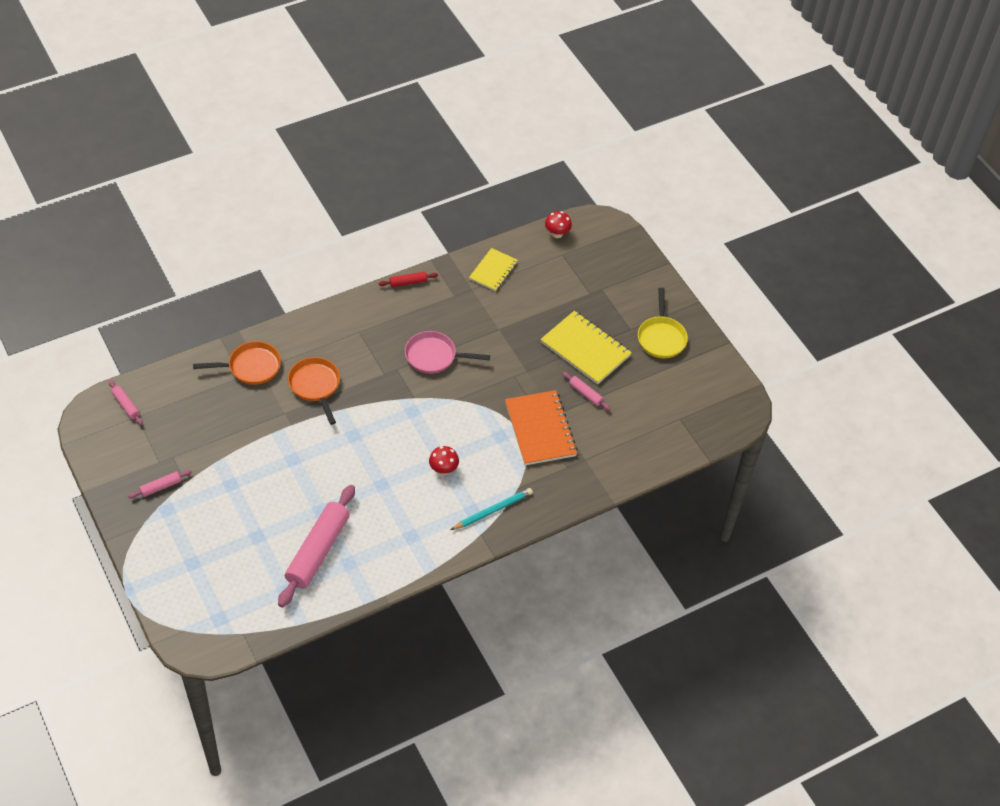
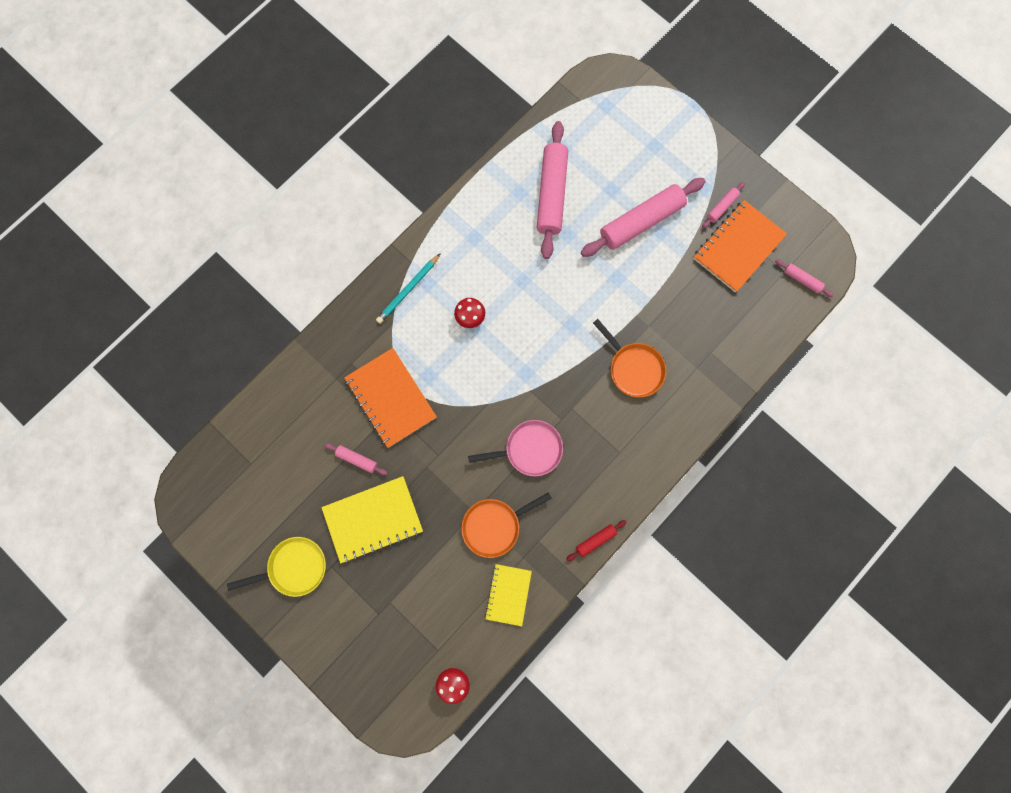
camera: 165 degrees right, 25 degrees up
orange pan [193,341,281,385] -> orange pan moved to [461,492,552,558]
yellow notebook [541,311,632,385] -> yellow notebook turned 45 degrees counterclockwise [321,476,423,564]
yellow pan [638,288,688,358] -> yellow pan turned 90 degrees clockwise [227,537,326,597]
none -> pink rolling pin [581,178,706,257]
none -> orange notebook [693,200,787,293]

